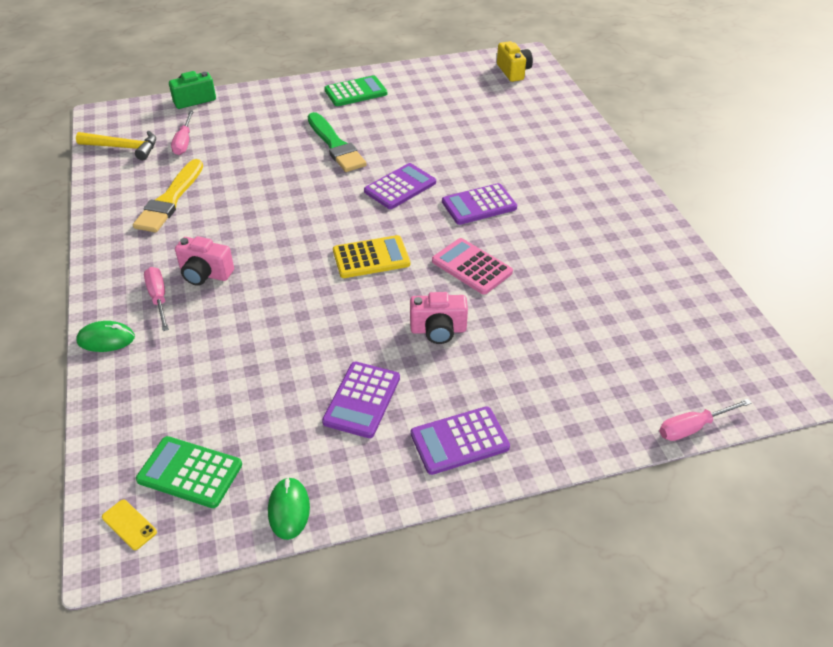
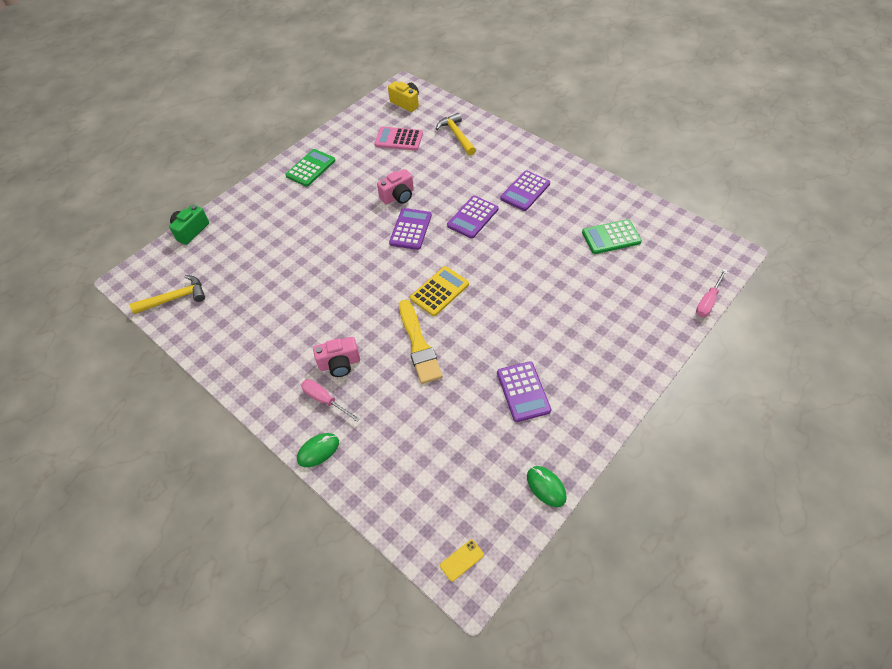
camera: 30 degrees left, 10 degrees up
yellow phone [102,500,157,550] -> yellow phone turned 45 degrees counterclockwise [440,540,484,581]
yellow brush [133,159,203,232] -> yellow brush moved to [399,300,443,384]
green calculator [136,436,242,508] -> green calculator moved to [582,219,642,254]
pink screwdriver [171,111,194,155] -> none
green brush [308,112,367,172] -> none
pink camera [410,292,468,344] -> pink camera moved to [377,169,414,204]
purple calculator [411,406,510,475] -> purple calculator moved to [500,171,550,211]
pink calculator [432,238,513,295] -> pink calculator moved to [374,127,423,151]
none -> yellow hammer [436,113,476,156]

